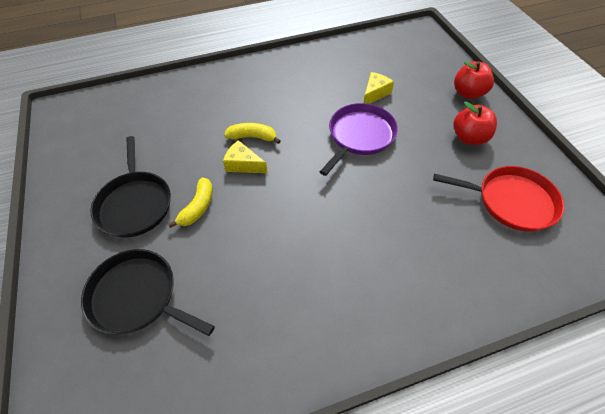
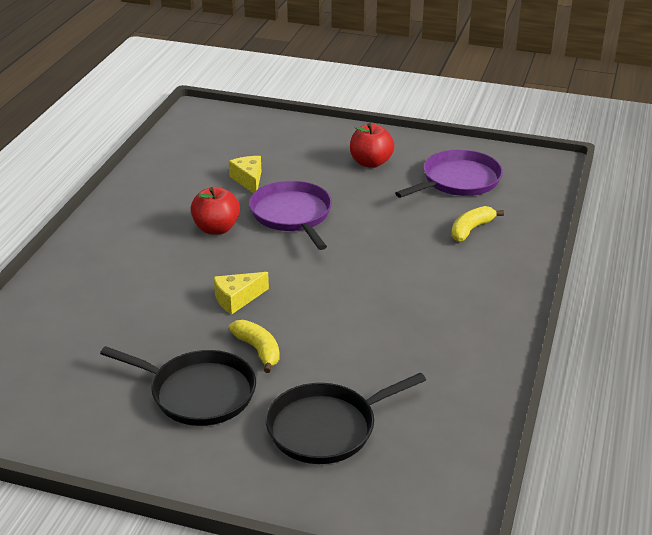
camera: 55 degrees left, 20 degrees down
yellow banana [224,123,281,144] -> yellow banana moved to [451,206,504,242]
red pan [433,166,564,232] -> purple pan [395,149,503,198]
red apple [454,61,494,99] -> red apple moved to [191,187,240,235]

